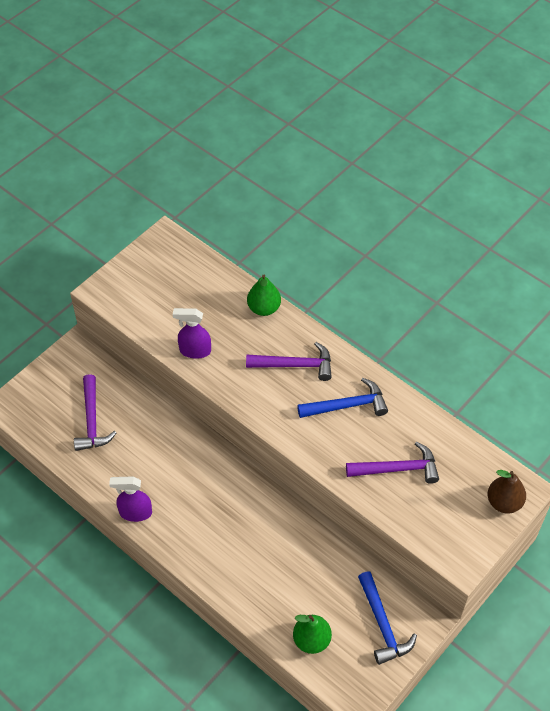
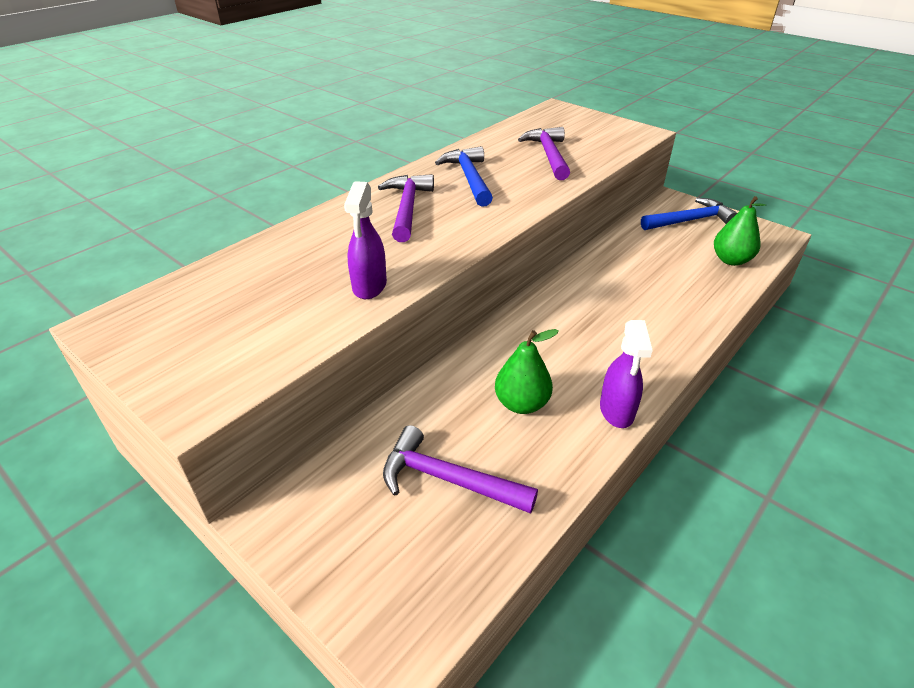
camera: 90 degrees left, 15 degrees down
purple hammer [74,374,116,451] -> purple hammer turned 150 degrees counterclockwise [383,425,538,514]
green pear [247,275,281,316] -> green pear moved to [495,329,559,414]
brown pear [488,470,526,513] -> none

